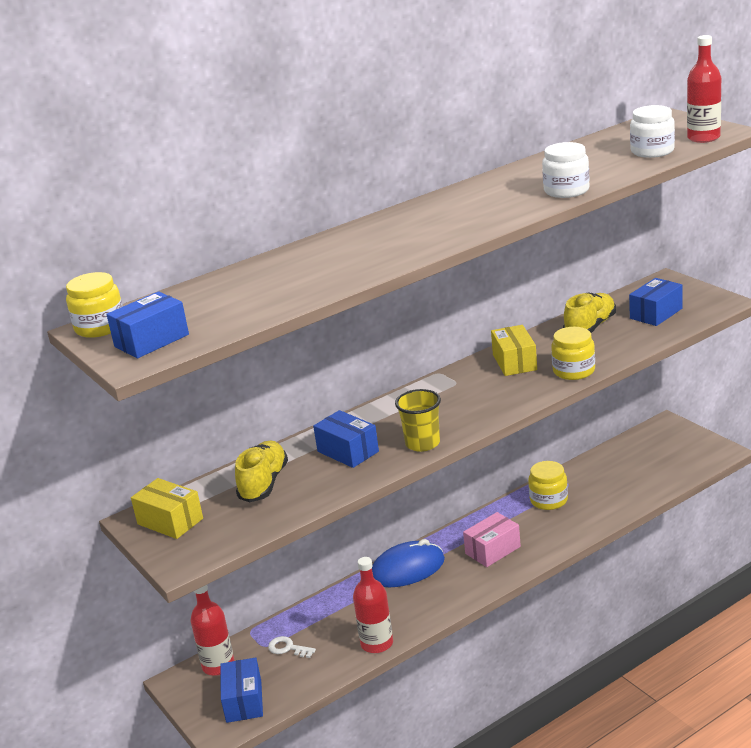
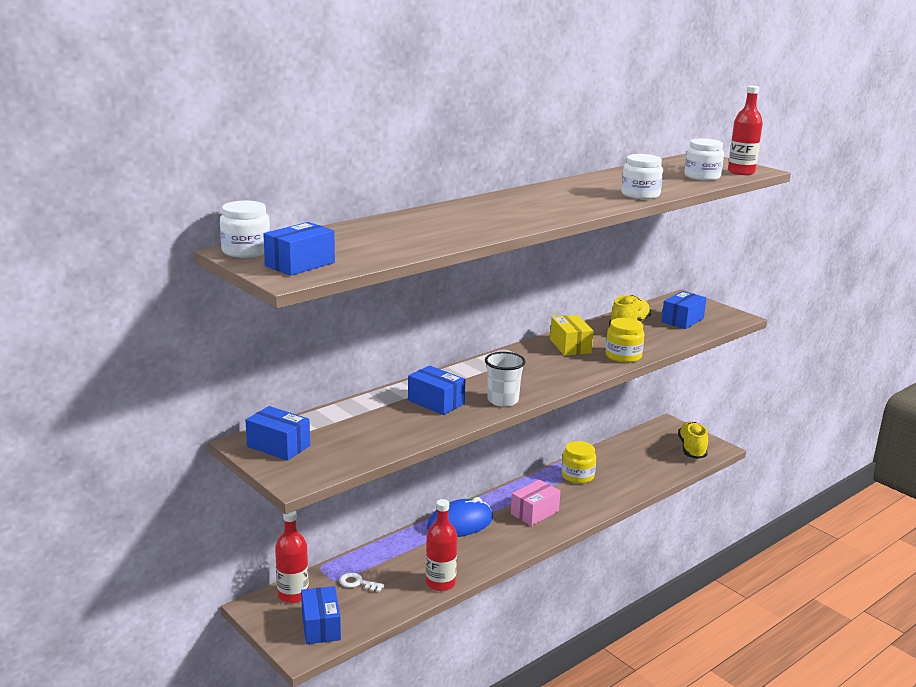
camera: 10 degrees left, 5 degrees down
yellow jar [66,272,123,338] -> white jar [220,201,270,258]
yellow box [131,478,203,539] -> blue box [246,406,310,461]
yellow shoe [235,440,288,502] -> yellow shoe moved to [678,421,708,459]
yellow cup [395,389,441,452] -> white cup [485,352,526,407]

